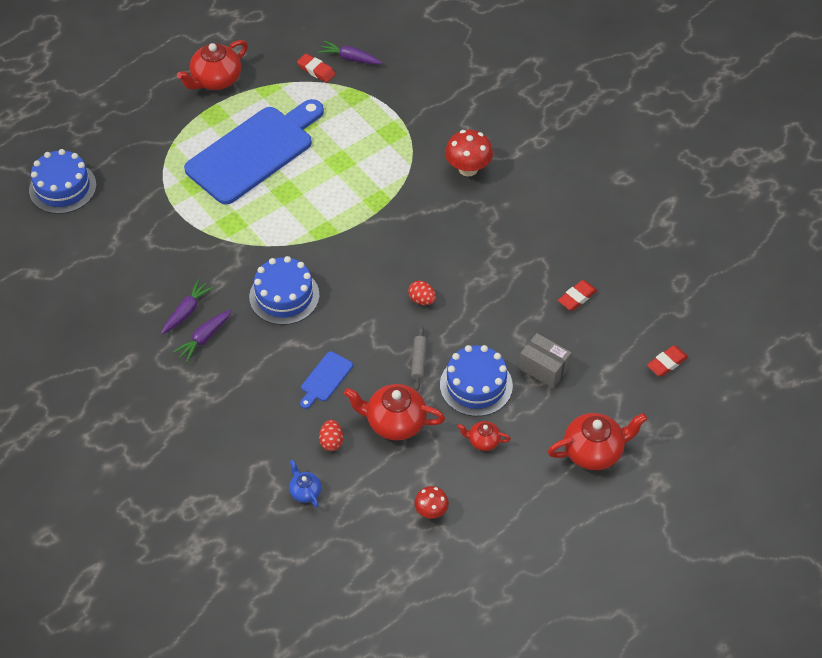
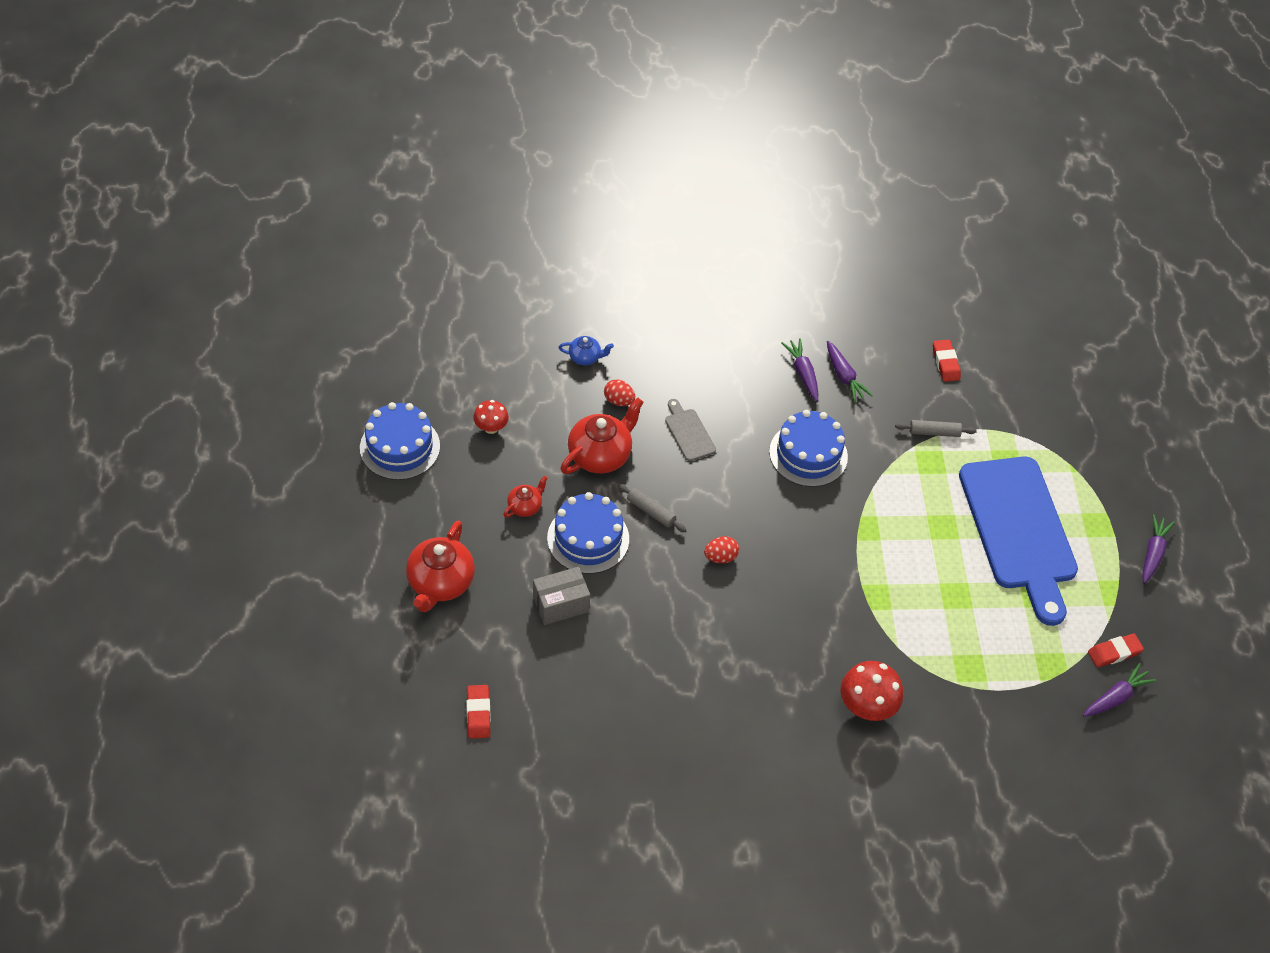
camera: 120 degrees right, 0 degrees up
blue cake [29,149,96,214] -> blue cake moved to [360,402,440,480]
red teapot [177,40,248,90] -> purple carrot [1142,514,1175,584]
blue cutting board [300,351,353,409] -> grey cutting board [665,399,716,461]
red eraser [558,280,597,311] -> red eraser moved to [933,340,961,382]
none -> grey rolling pin [895,420,977,437]

